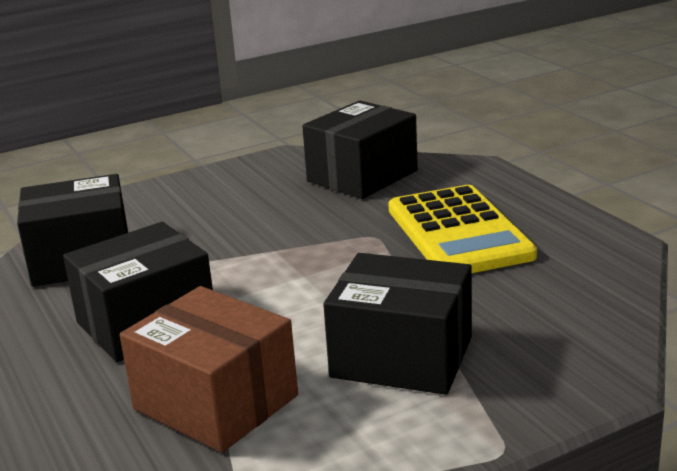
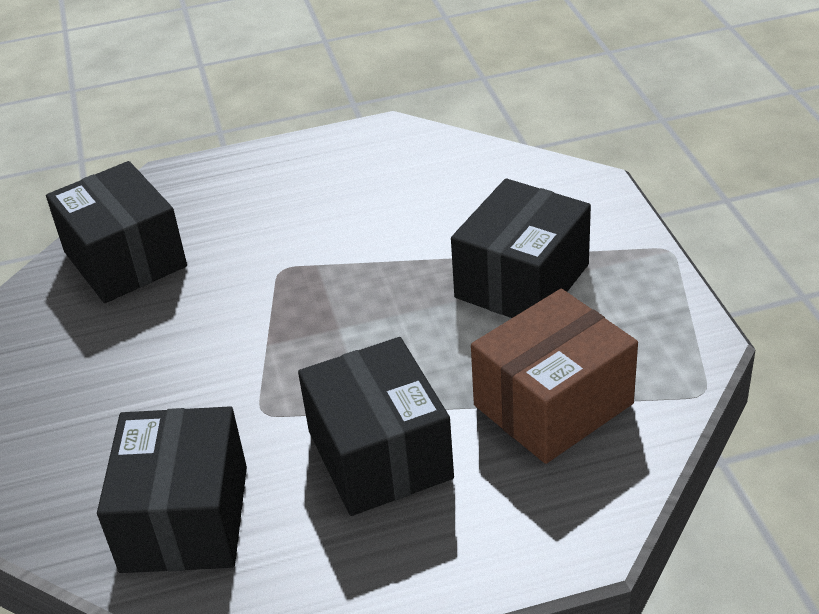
camera: 75 degrees left, 15 degrees up
yellow calculator [388,185,537,273] -> none

